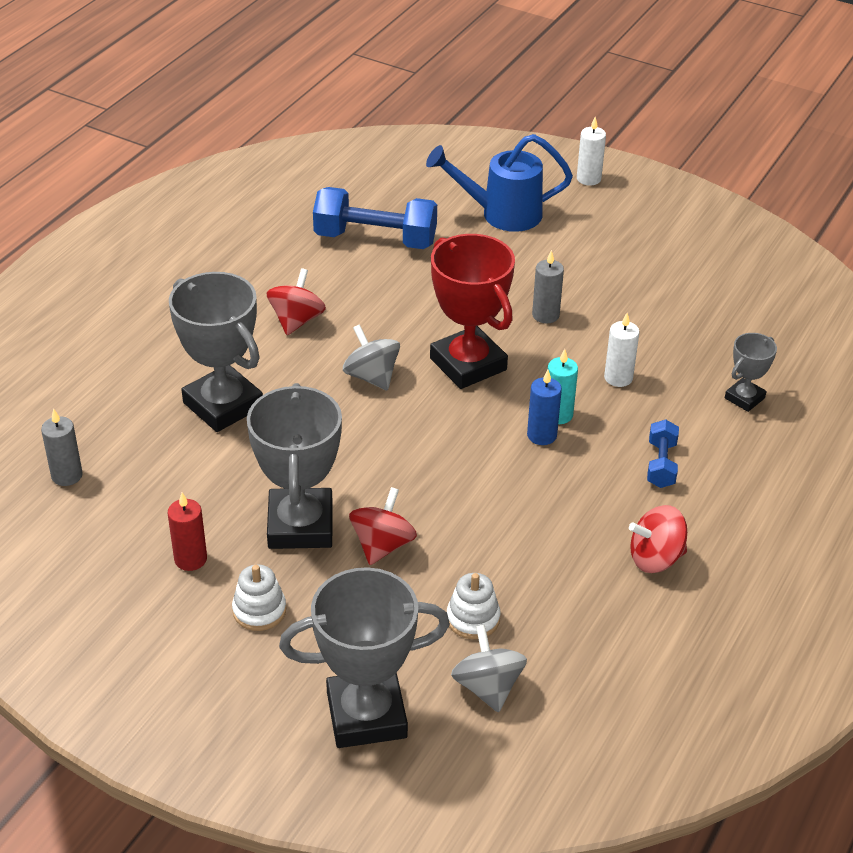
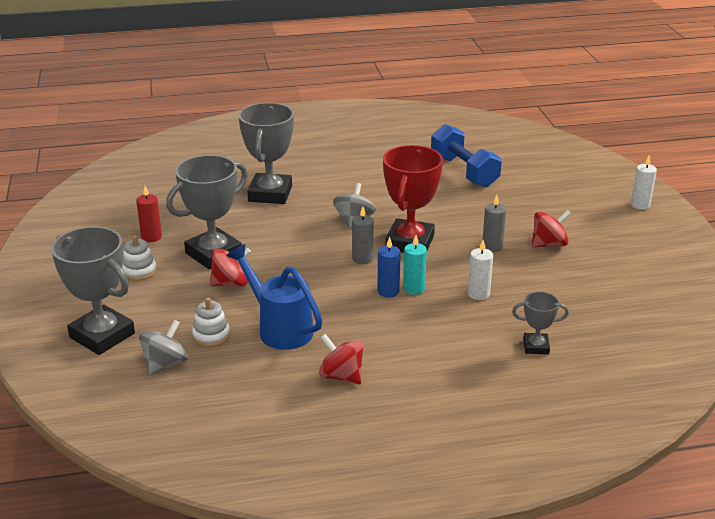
camera: 50 degrees right, 10 degrees down
grey candle [41,409,83,486] -> grey candle moved to [352,206,374,264]
red spinning top [267,268,326,335] -> red spinning top moved to [532,210,571,248]
blue watering can [426,134,573,232] -> blue watering can moved to [226,244,323,350]
blue dumbbell [647,419,679,488] -> none

